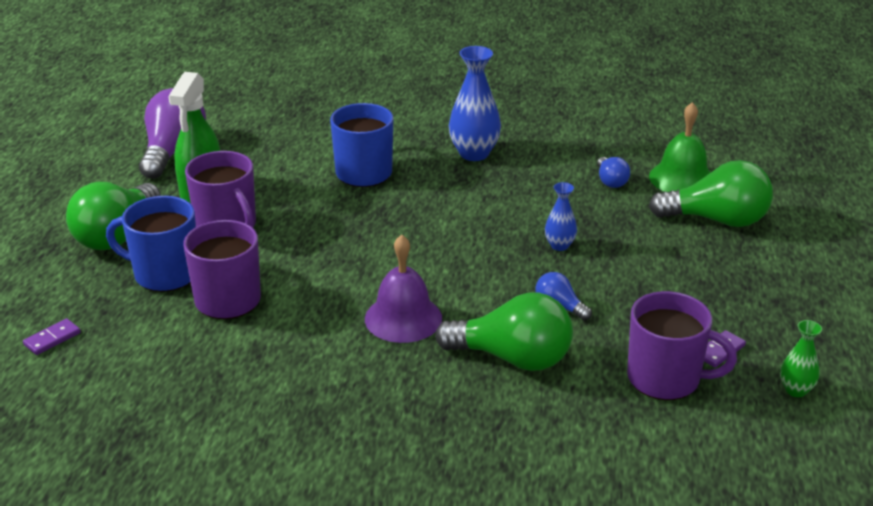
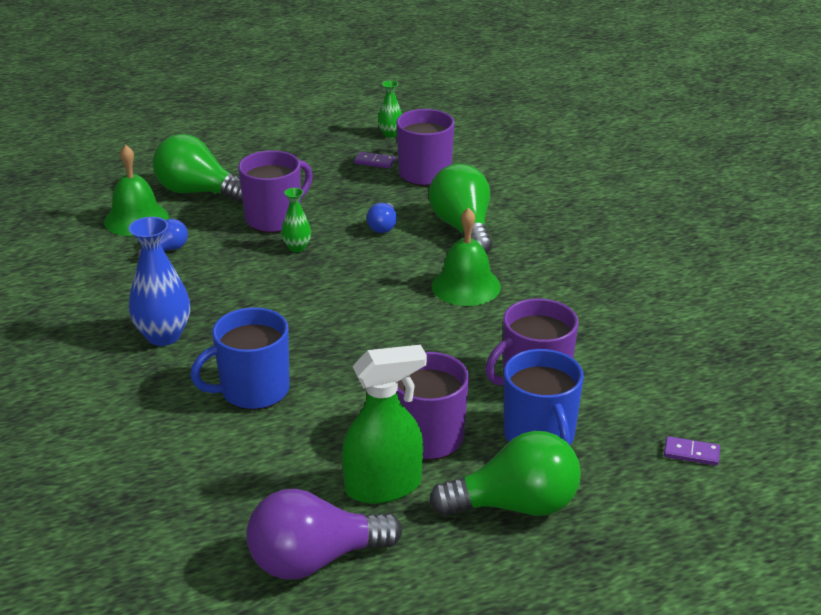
camera: 120 degrees left, 0 degrees up
purple bell [365,235,442,343] -> green bell [431,208,501,306]
blue vase [545,182,577,251] -> green vase [281,188,311,252]
green light bulb [649,160,773,227] -> green light bulb turned 45 degrees counterclockwise [153,134,243,203]
none -> purple mug [238,150,313,233]

